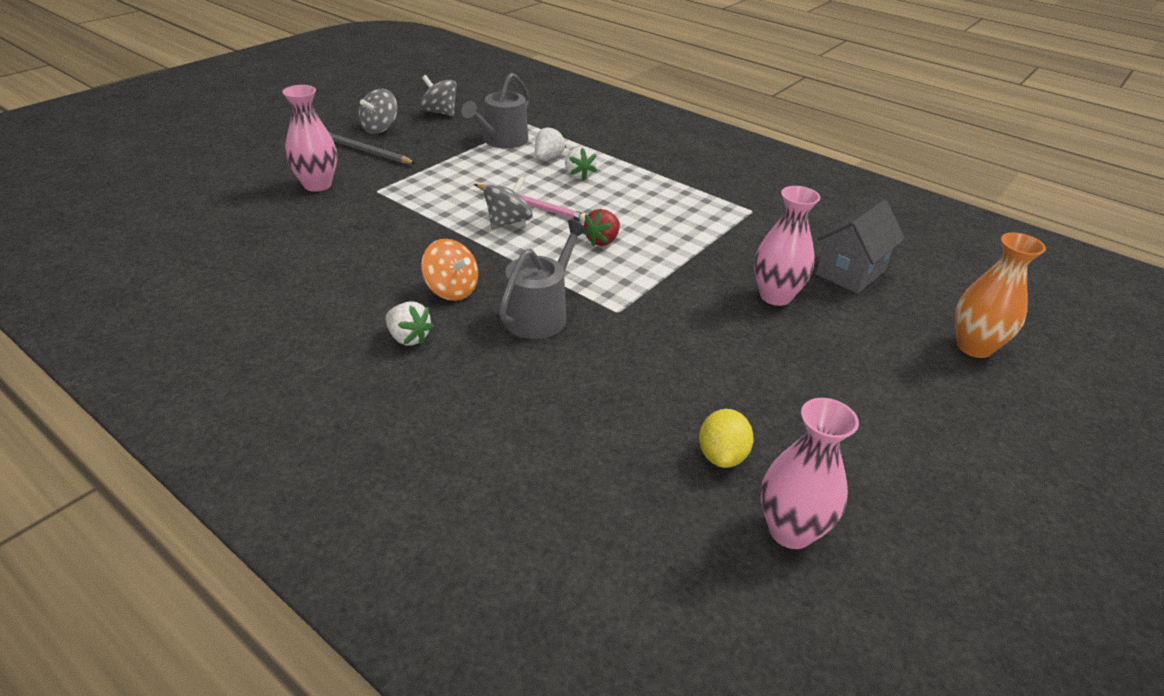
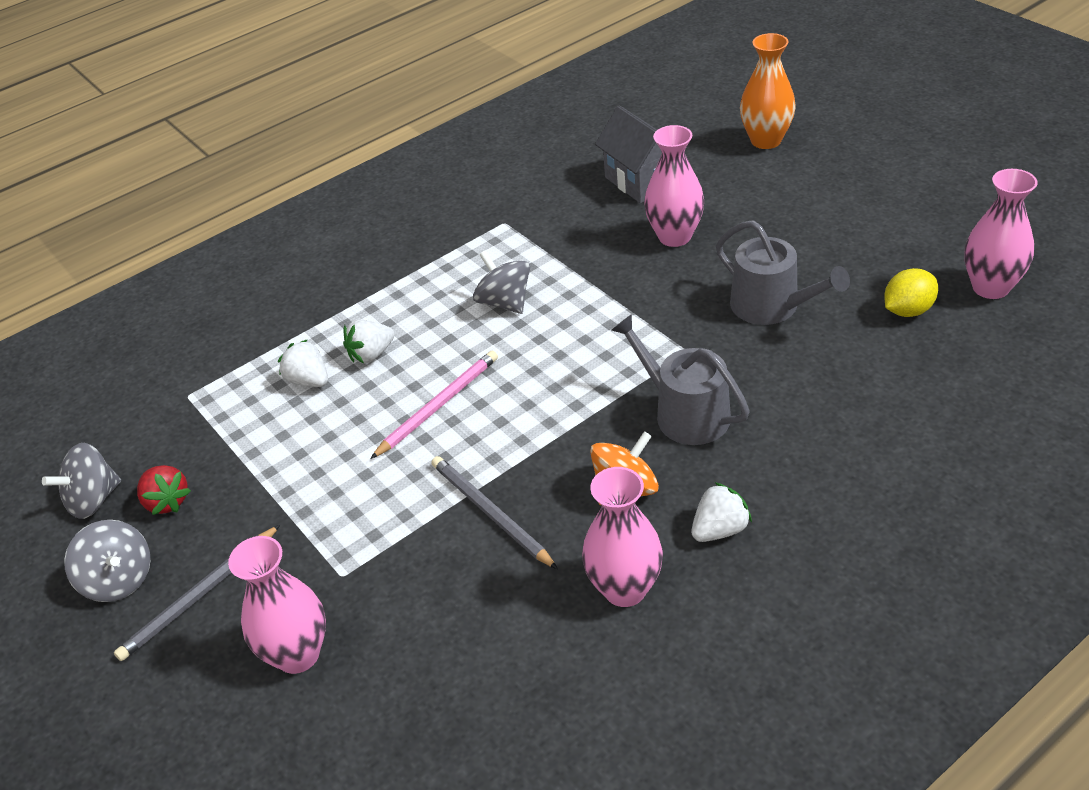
camera: 70 degrees left, 5 degrees up
grey watering can [461,73,530,149] -> grey watering can moved to [716,220,850,325]
grey spinning top [484,176,533,230] -> grey spinning top moved to [473,250,530,314]
white strawberry [565,146,597,180] -> white strawberry turned 150 degrees clockwise [343,320,394,364]
red strawberry [583,209,620,246] -> red strawberry moved to [137,465,191,515]
yellow lemon [699,409,754,468] -> yellow lemon turned 60 degrees counterclockwise [884,268,938,317]
none -> grey pencil [431,456,558,569]
none -> pink vase [582,467,663,607]

